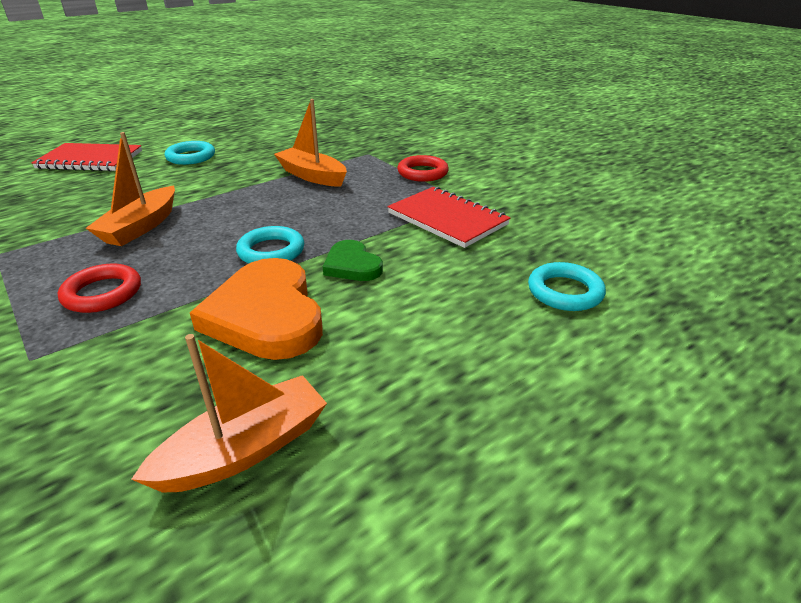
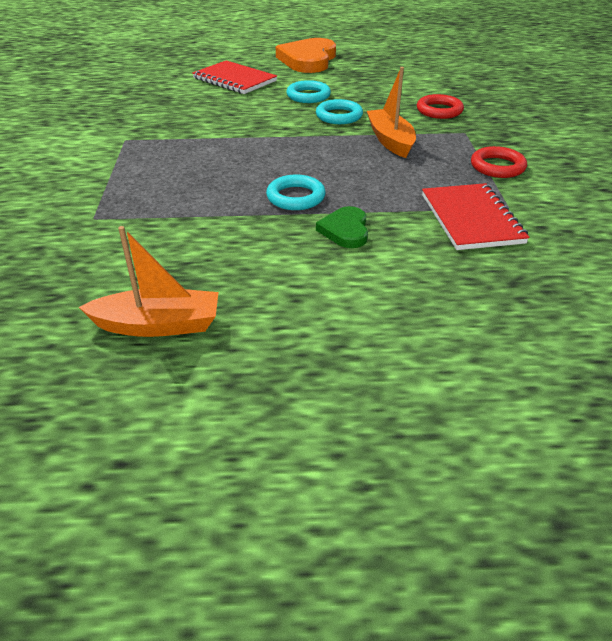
camera: 35 degrees right, 5 degrees up
red ring [58,264,141,313] -> red ring moved to [417,94,464,119]
orange boat [86,132,175,246] -> none
orange heart [190,258,323,360] -> orange heart moved to [276,38,336,73]
turquoise ring [528,262,606,311] -> turquoise ring moved to [316,99,363,124]

